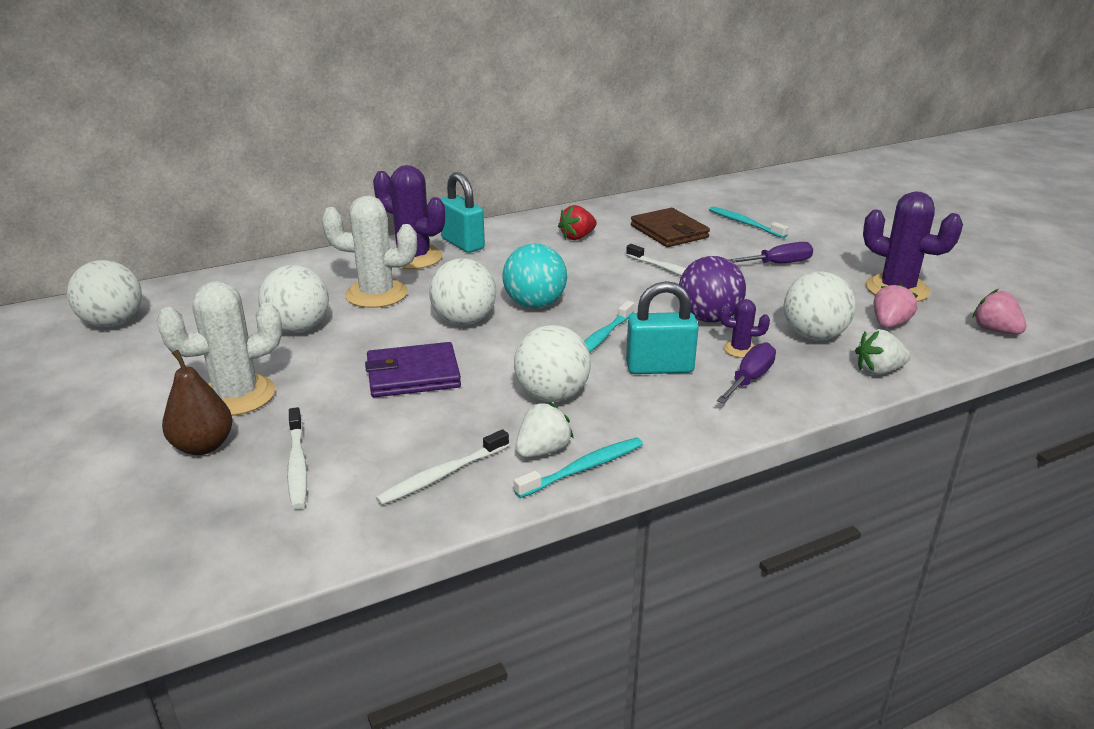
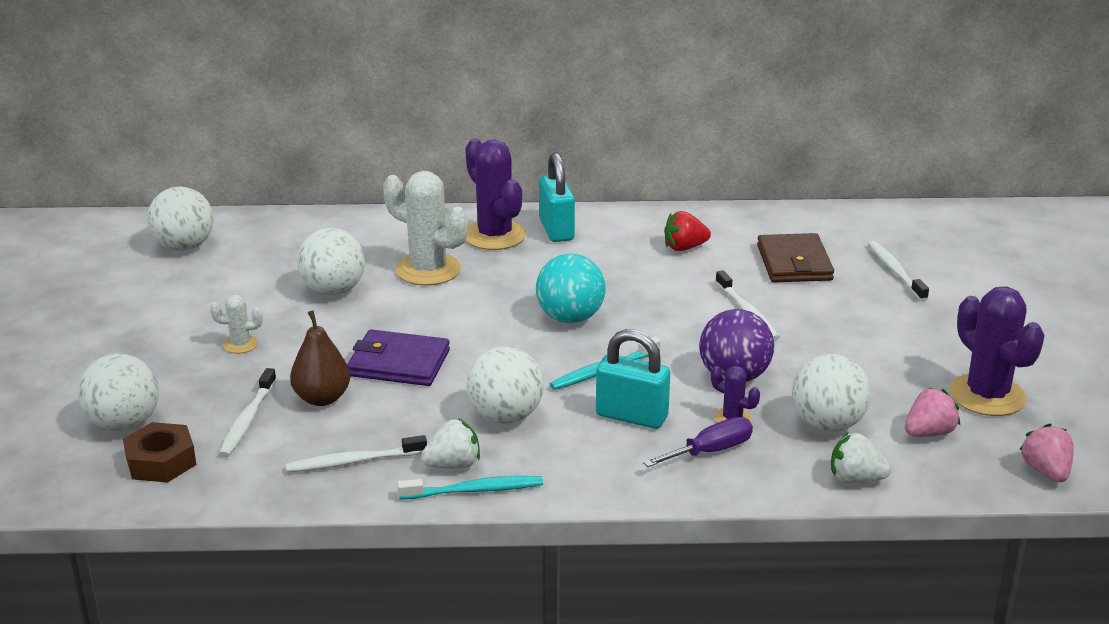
camera: 25 degrees right, 0 degrees up
white cactus [156,281,282,416] -> white cactus [210,295,263,353], size x0.48
brown pear [162,350,233,455] -> brown pear moved to [290,310,350,406]
white ball [429,259,496,325] -> white ball moved to [78,354,159,431]
turquoise toothbrush [709,206,788,238] -> white toothbrush [868,241,929,301]
purple screwdriver [729,242,813,263] -> none
none -> brown nut [123,422,196,483]

